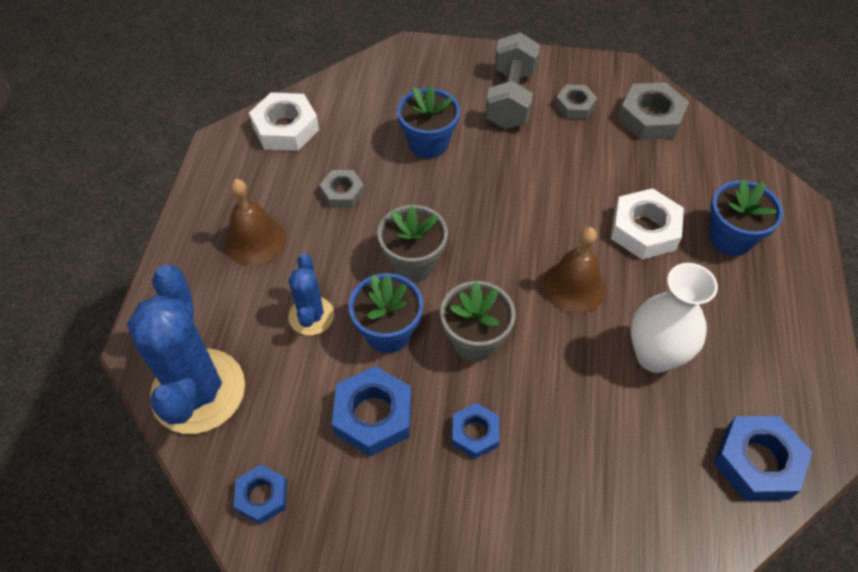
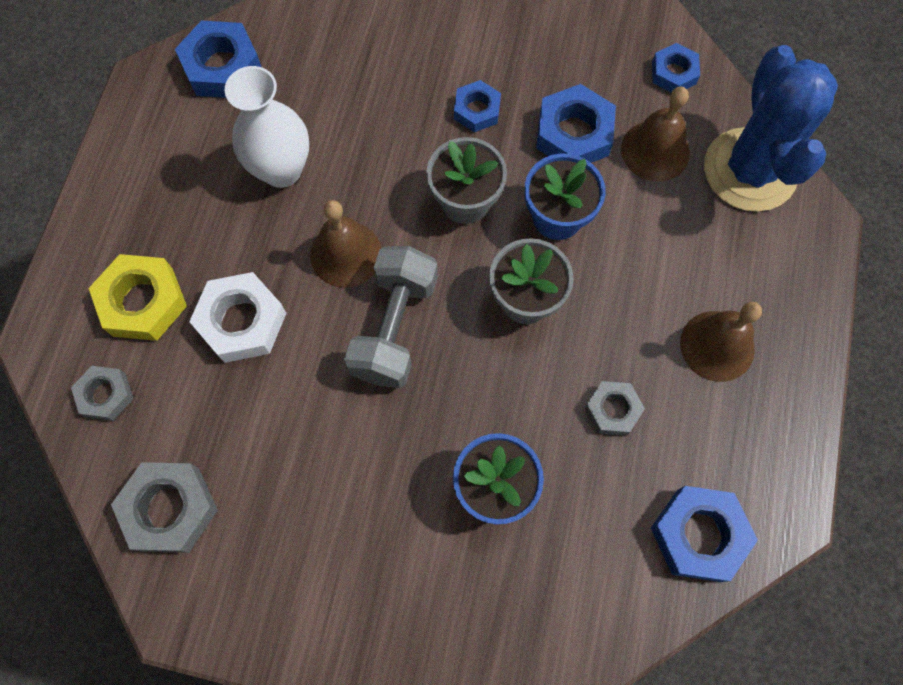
camera: 175 degrees left, 15 degrees up
white nut [249,92,319,151] -> blue nut [651,486,758,582]
blue cactus [288,254,334,336] -> none
grey dumbbell [485,33,540,129] -> grey dumbbell moved to [344,246,438,388]
grey nut [555,85,597,119] -> grey nut moved to [71,366,133,421]
blue flower pot [709,179,783,256] -> yellow nut [88,254,187,341]
none -> brown bell [621,87,690,182]

